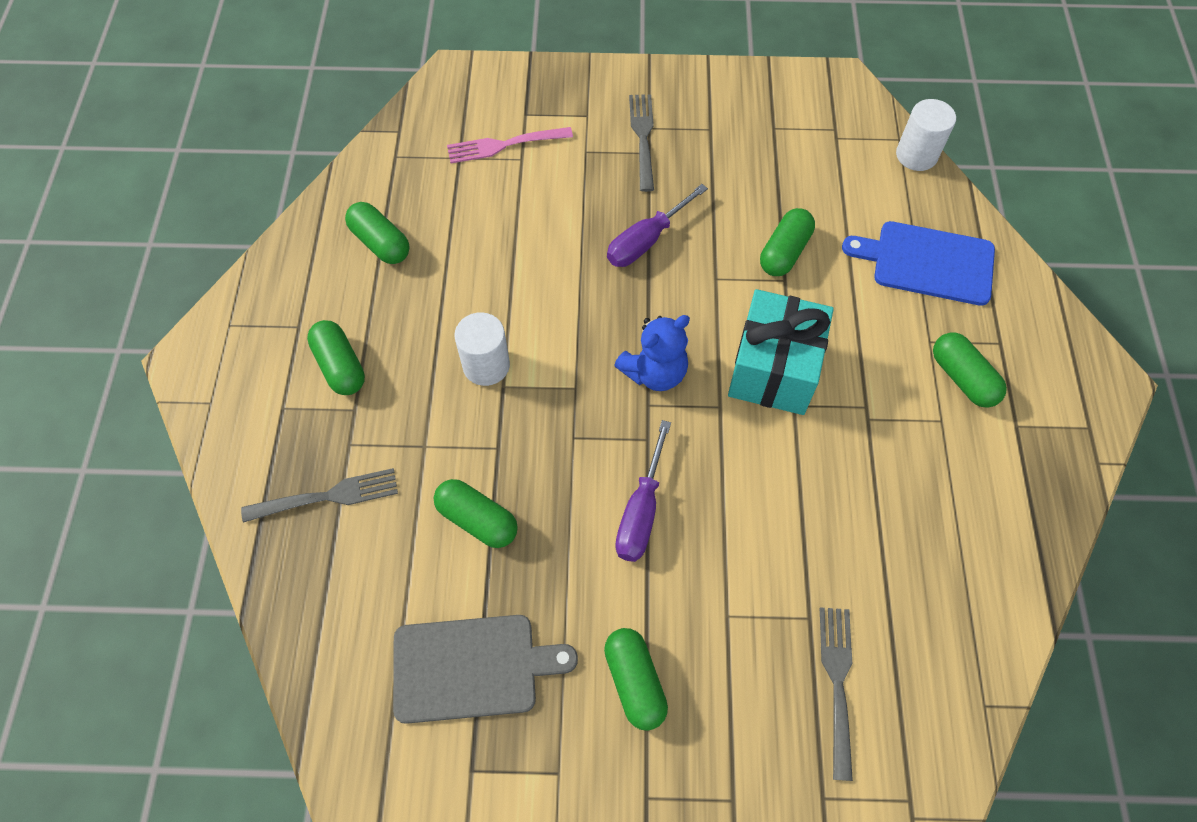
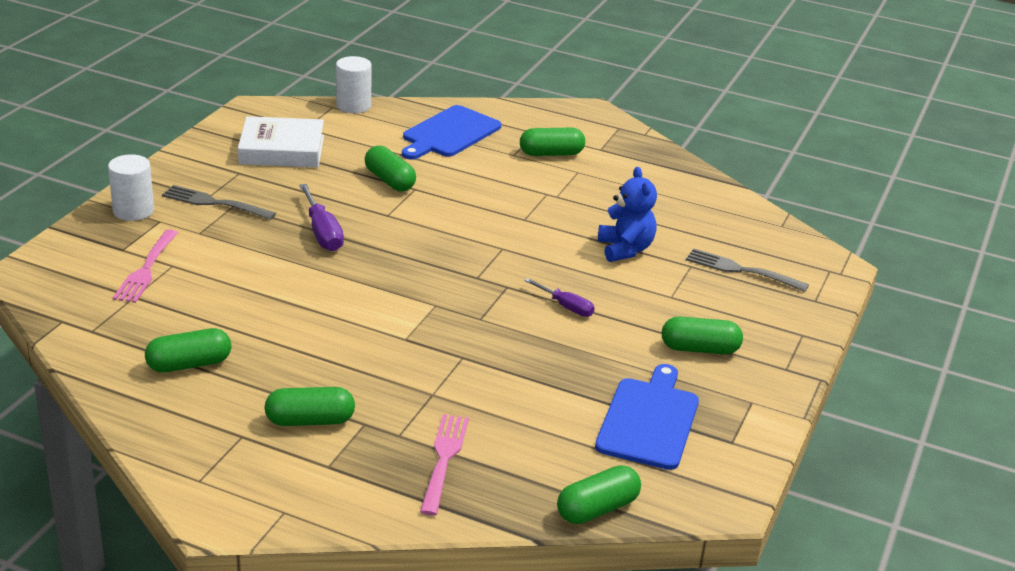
camera: 70 degrees left, 30 degrees down
grey fork [241,468,398,523] -> pink fork [420,414,469,516]
grey cutting board [393,615,578,724] -> blue cutting board [595,364,699,470]
green capsule [434,479,518,548] -> green capsule moved to [557,465,641,524]
white cylinder [454,312,510,386] -> white cylinder moved to [108,154,154,221]
blue teddy bear [614,315,690,391] -> blue teddy bear moved to [598,167,657,262]
purple screwdriver [615,420,671,562] -> purple screwdriver [524,278,595,317], size x0.64
turquoise gift [728,289,834,415] -> none
none -> white book [238,116,324,168]

